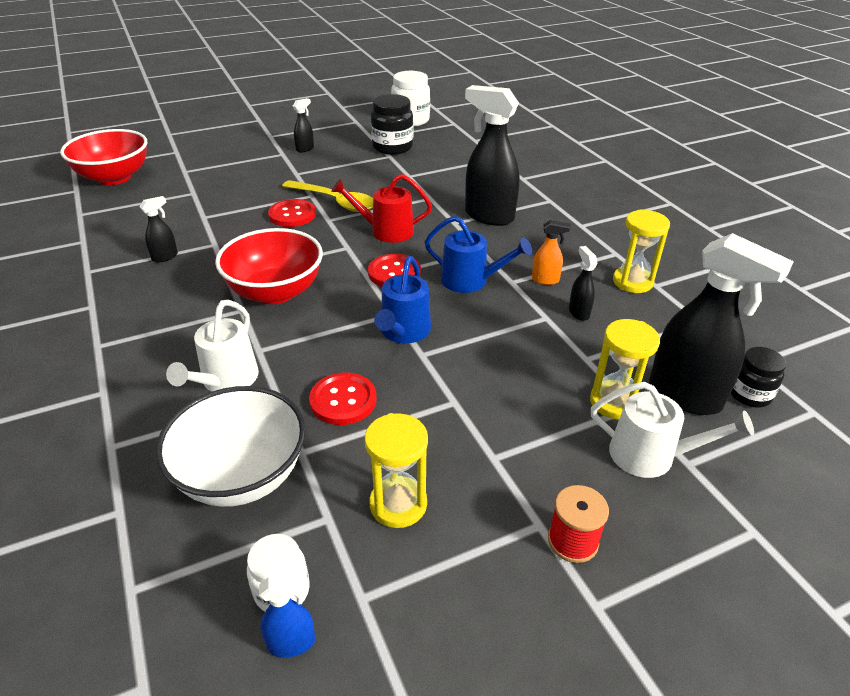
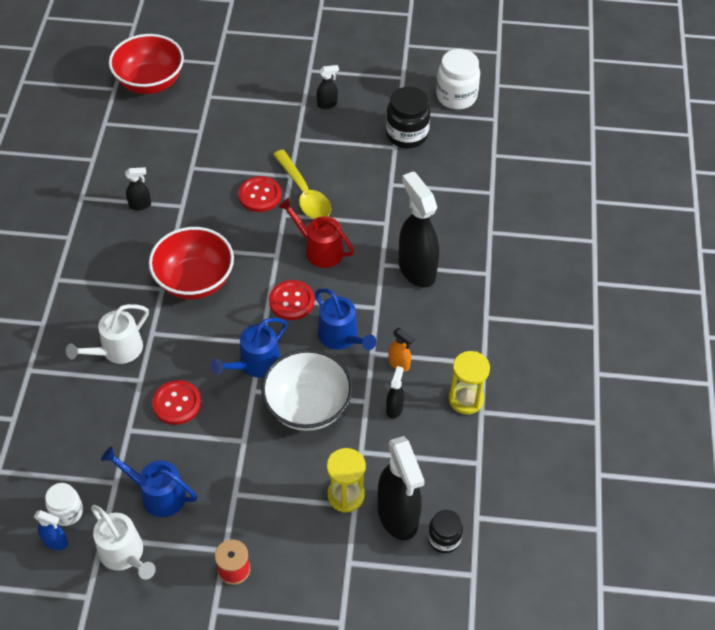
camera: 30 degrees right, 15 degrees up
white bowl [156,386,306,507] -> white bowl moved to [261,349,353,431]
yellow hourglass [365,413,428,528] -> blue watering can [101,447,197,517]
white watering can [591,382,754,478] -> white watering can moved to [91,505,156,580]

